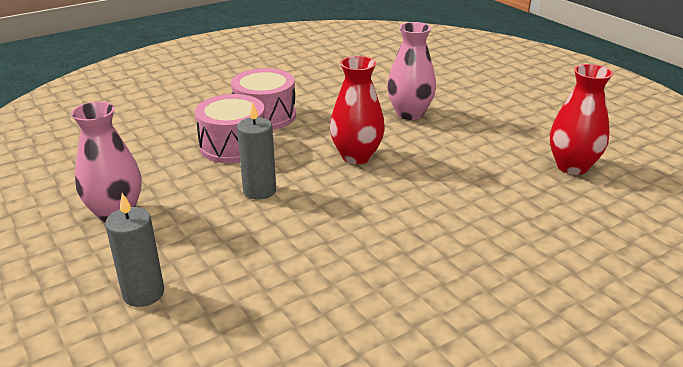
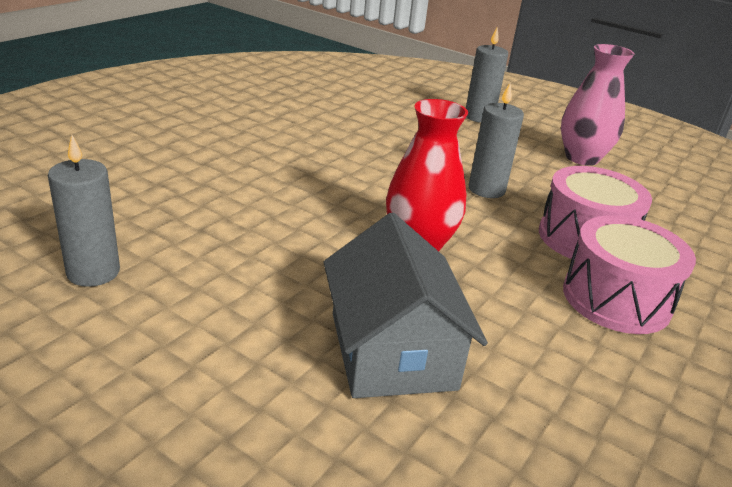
camera: 155 degrees right, 0 degrees up
pink vase [387,22,436,120] -> grey house [323,213,488,398]
red vase [550,64,613,175] -> grey candle [48,135,120,287]

